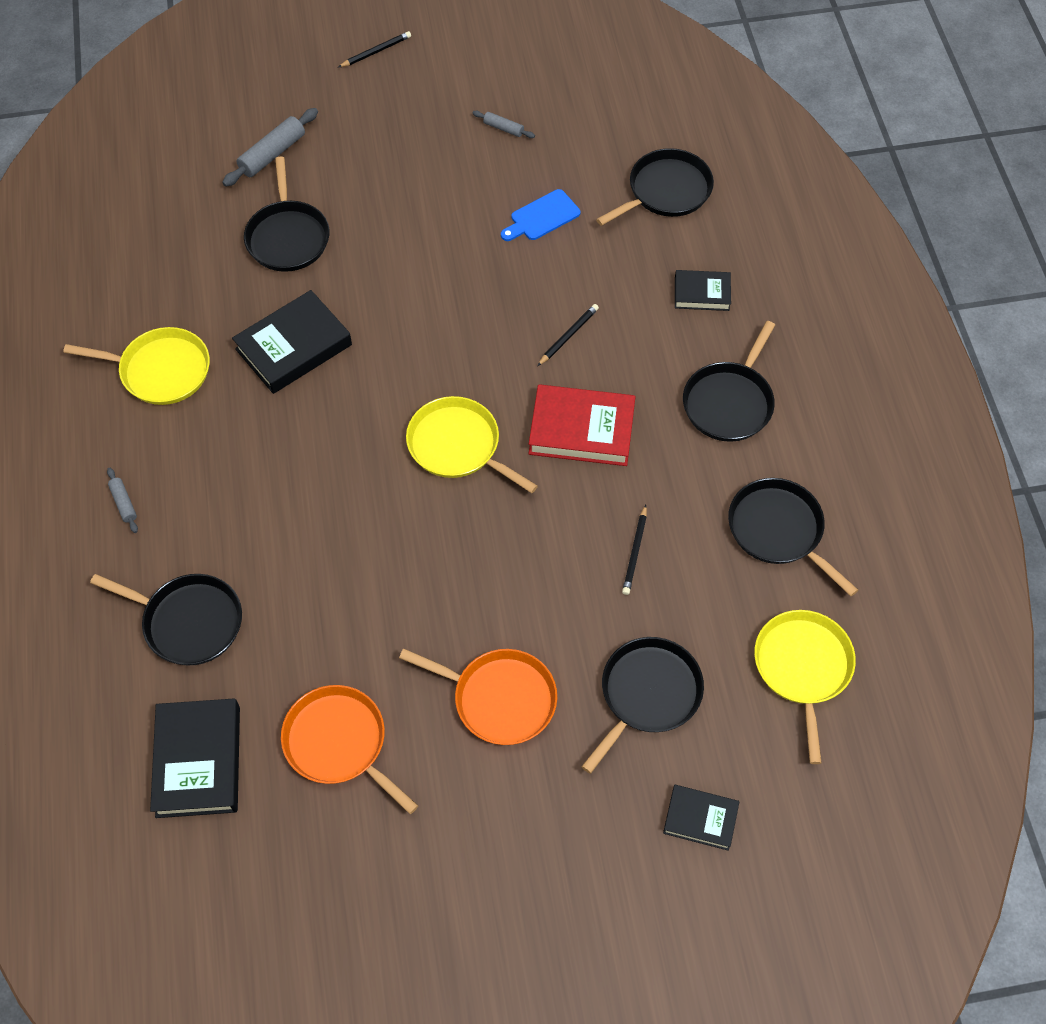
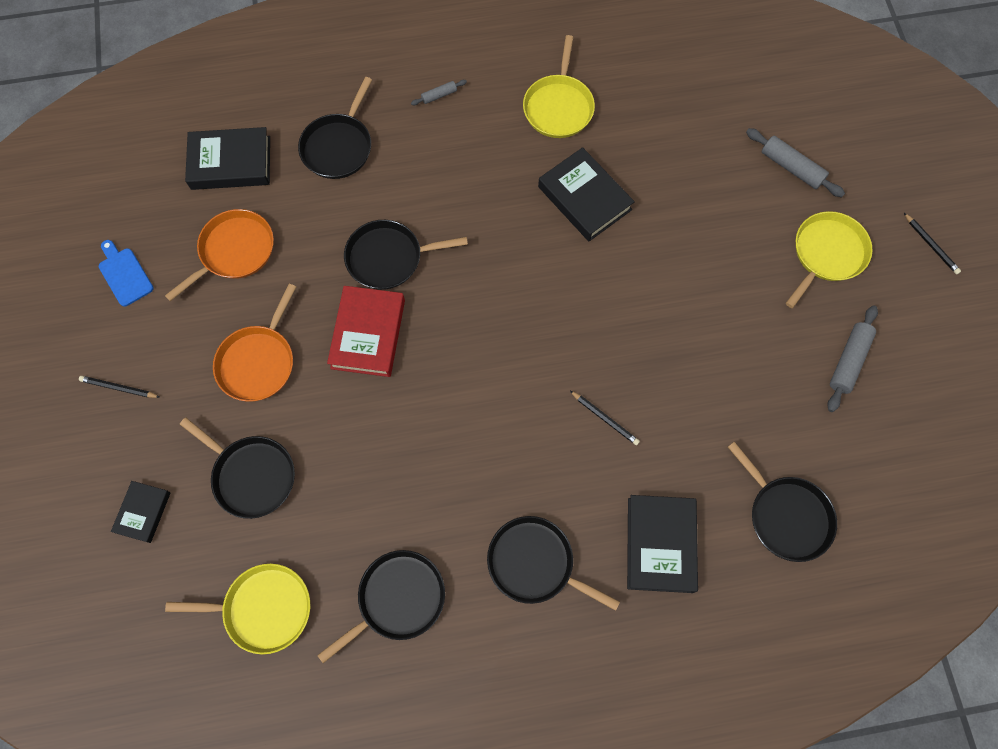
camera: 90 degrees right, 10 degrees up
black pan [244,157,330,272] -> black pan moved to [344,220,468,290]
yellow pan [406,396,538,493] -> yellow pan moved to [786,211,873,308]
grey rolling pin [472,111,535,138] -> grey rolling pin [828,305,878,412], size x1.83
blue cutting board [501,189,580,241] -> blue cutting board moved to [99,240,153,307]
red book [529,384,636,466] -> red book moved to [327,286,405,377]
black pencil [622,505,647,595] -> black pencil moved to [79,376,160,398]
black book [675,270,731,311] -> black book [627,495,698,593], size x1.70

